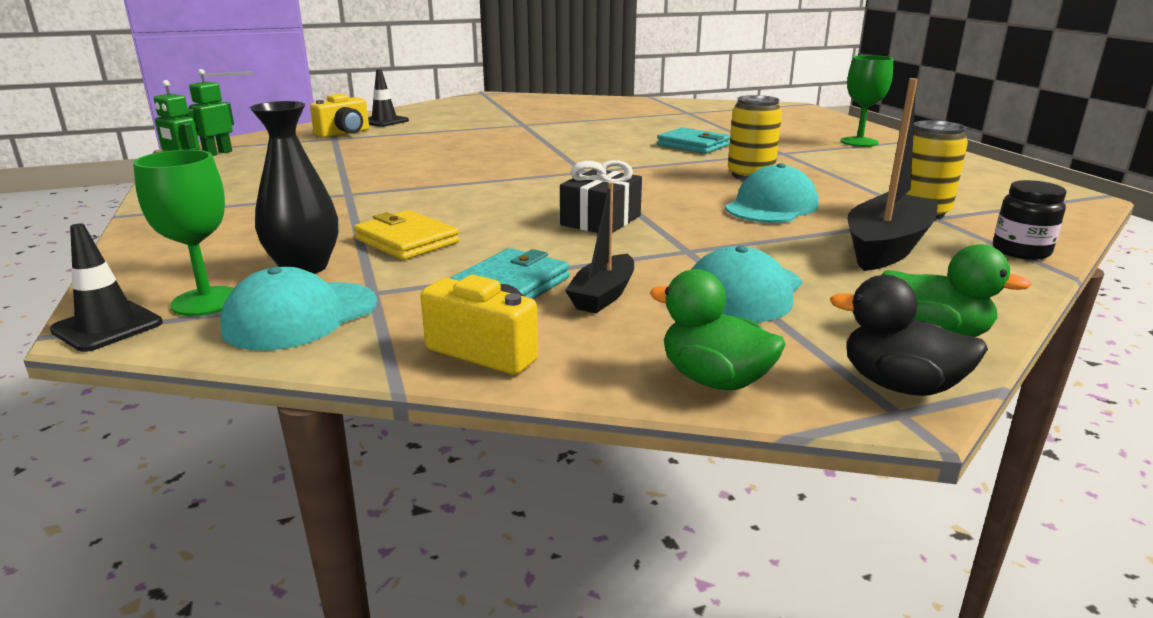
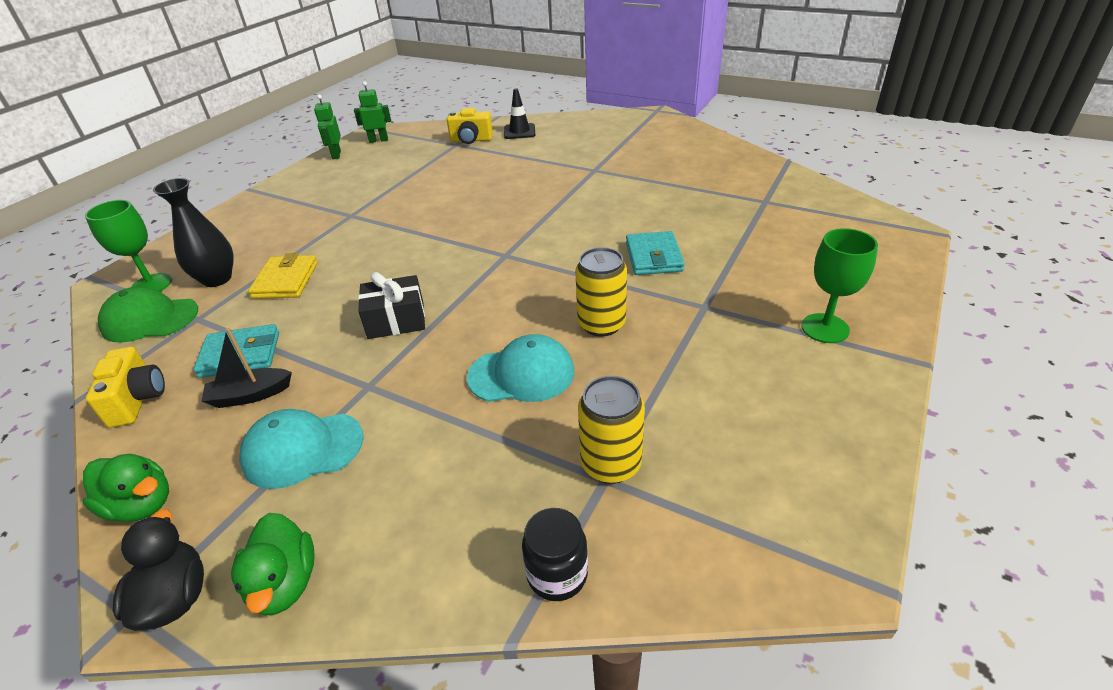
camera: 50 degrees right, 15 degrees up
black traffic cone [50,223,163,352] -> none
turquoise cap [220,267,377,351] -> green cap [98,287,198,343]
green duck [650,269,786,390] -> green duck turned 120 degrees clockwise [82,454,169,522]
black boat [847,78,938,271] -> none

